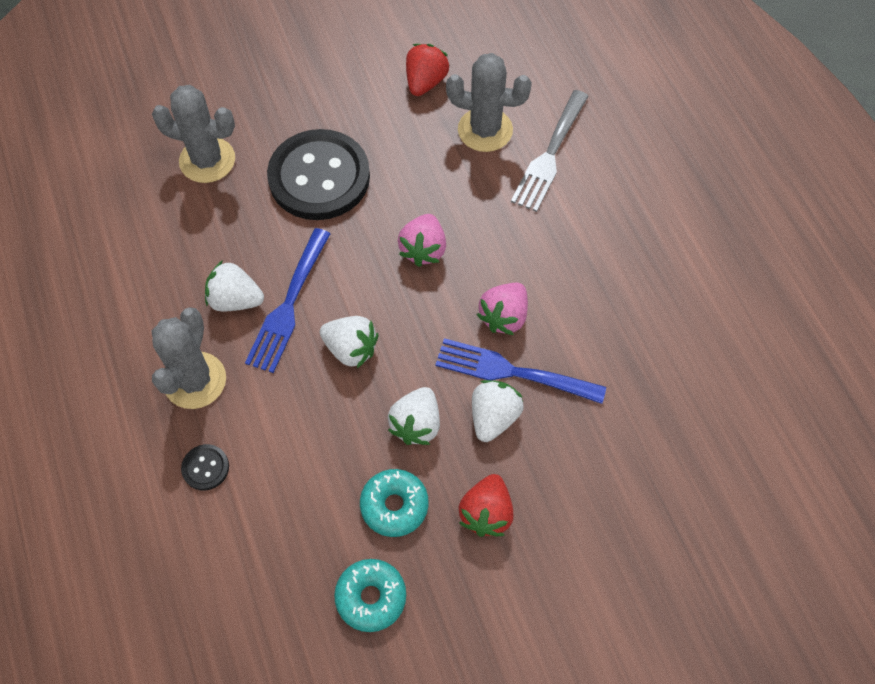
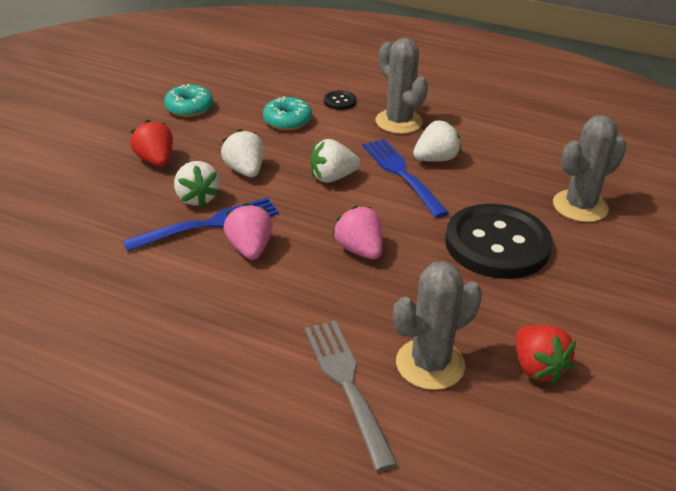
camera: 135 degrees right, 25 degrees down
turquoise donut [360,469,429,537] -> turquoise donut moved to [263,96,312,130]

